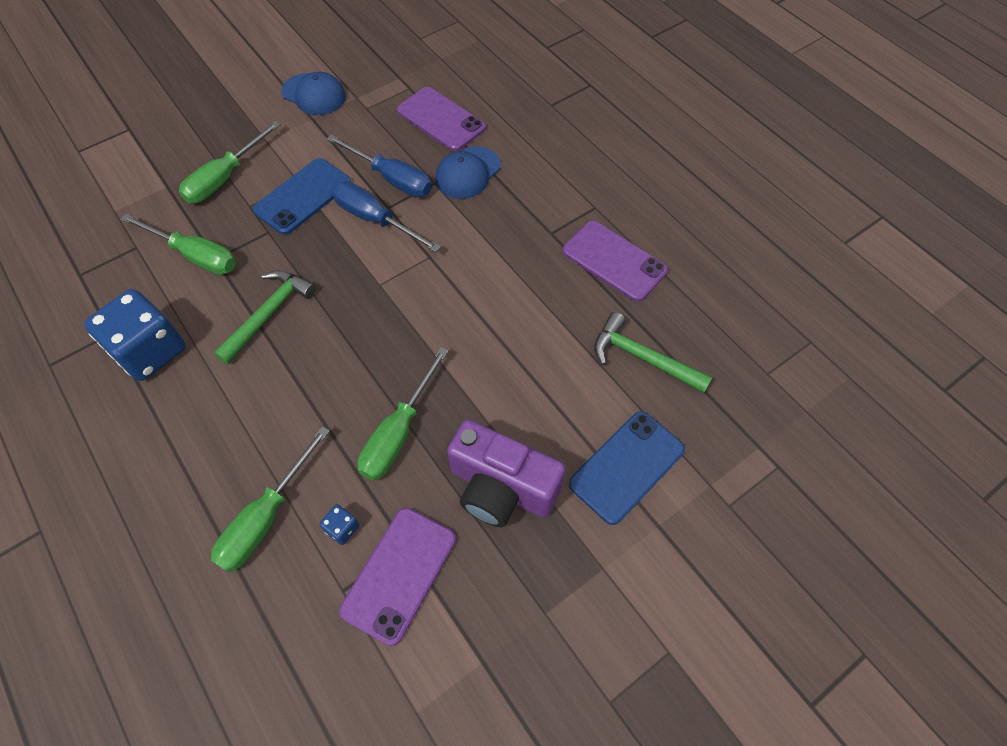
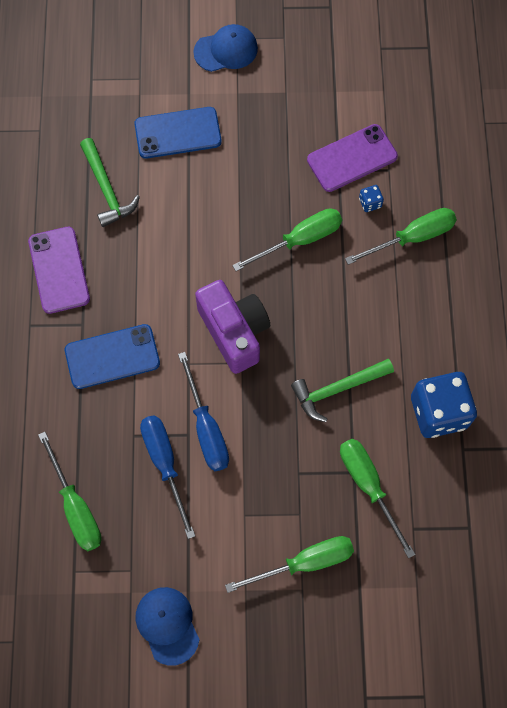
camera: 145 degrees left, 10 degrees up
blue phone [253,158,351,235] -> blue phone moved to [65,324,160,389]
purple phone [397,87,486,151] -> green screwdriver [38,432,102,551]
blue cap [435,146,501,199] -> blue cap moved to [193,24,258,72]
purple camera [447,419,566,527] -> purple camera moved to [195,280,270,374]

